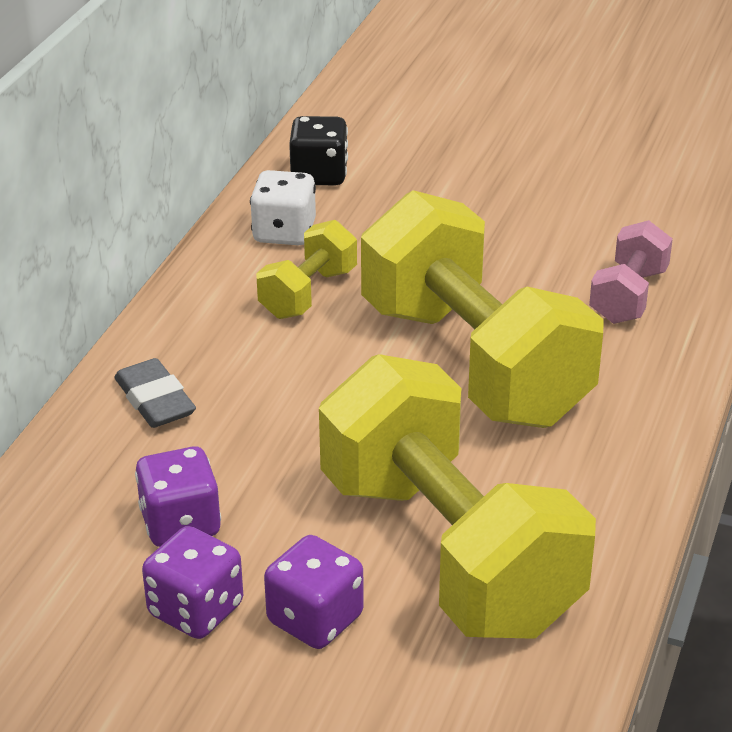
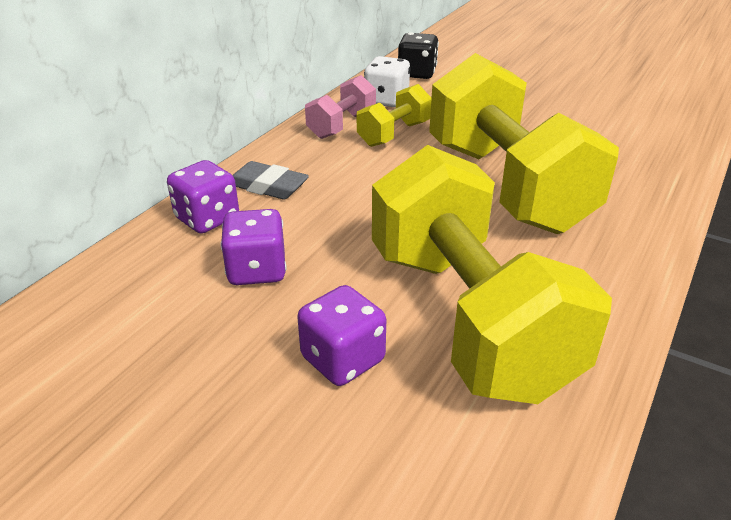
camera: 10 degrees right, 0 degrees up
grey eraser [114,358,196,428] -> grey eraser turned 45 degrees counterclockwise [232,161,309,199]
purple dice [142,526,243,639] -> purple dice moved to [167,160,239,233]
pink dumbbell [589,220,673,324] -> pink dumbbell moved to [305,75,376,139]

